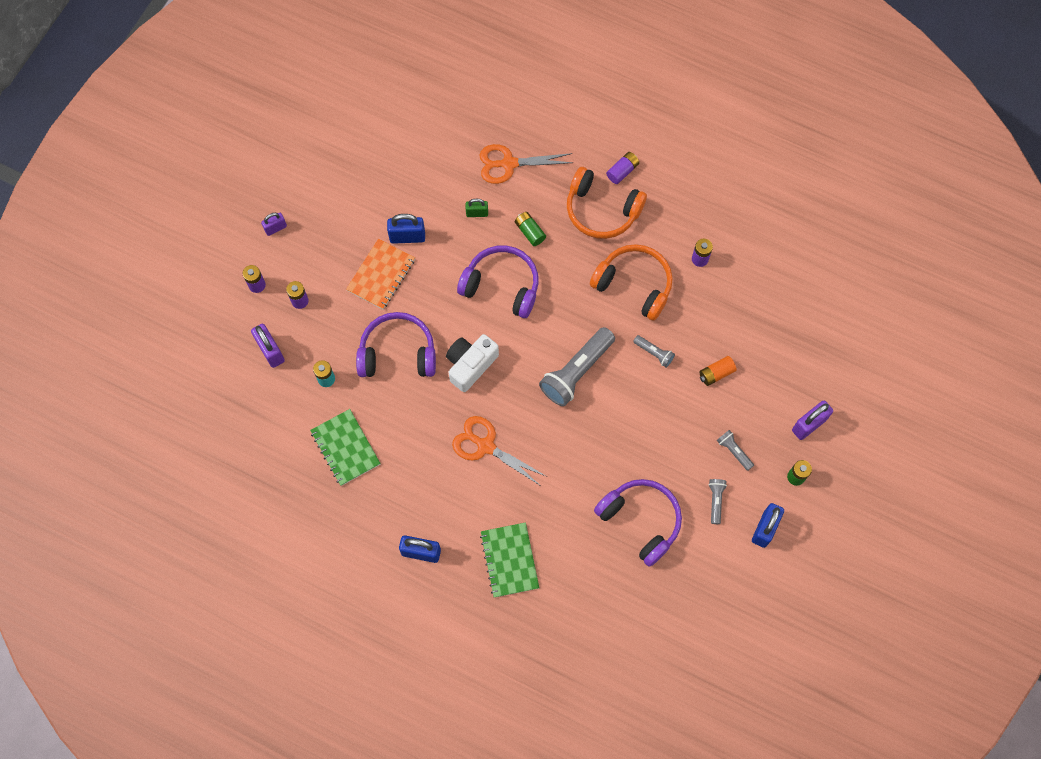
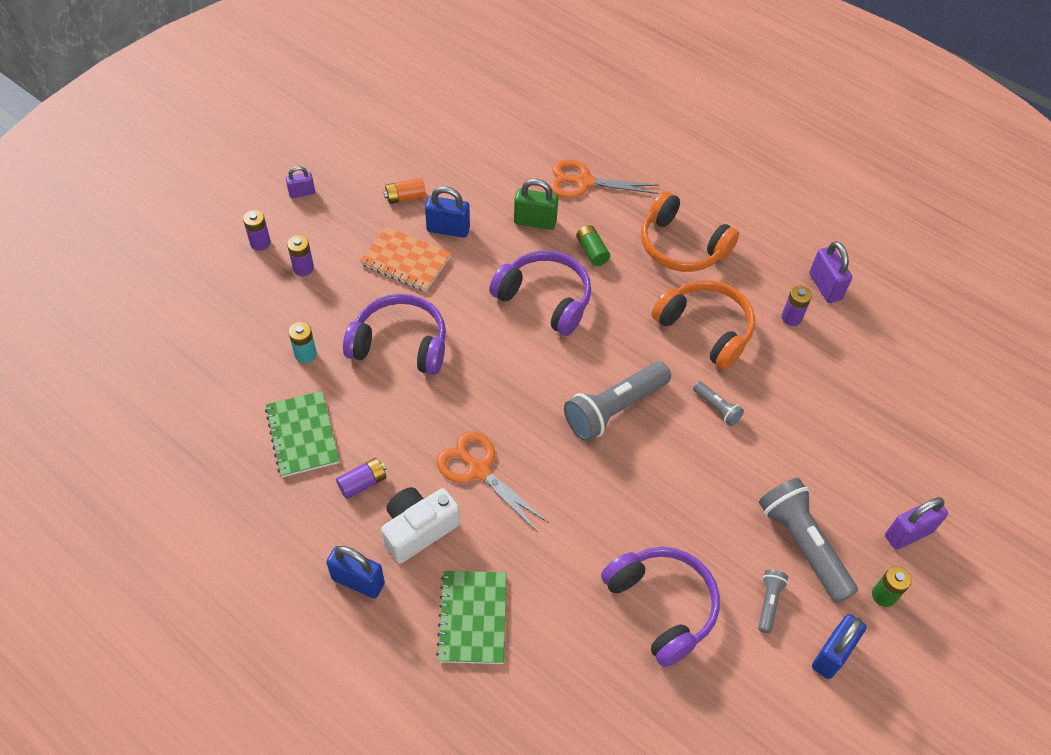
camera: 10 degrees right, 15 degrees down
purple padlock [251,324,285,368] -> purple padlock moved to [809,241,852,303]
orange notebook [346,239,415,309] -> orange notebook turned 75 degrees clockwise [360,226,451,292]
white camera [446,334,499,392] -> white camera moved to [381,487,460,564]
green padlock [466,199,488,217] -> green padlock [514,179,558,230], size x1.60
purple battery [606,152,639,184] -> purple battery moved to [336,458,386,499]
orange battery [699,356,737,386] -> orange battery moved to [384,178,426,204]
grey flashlight [717,430,754,471] -> grey flashlight [759,478,858,603], size x2.09

